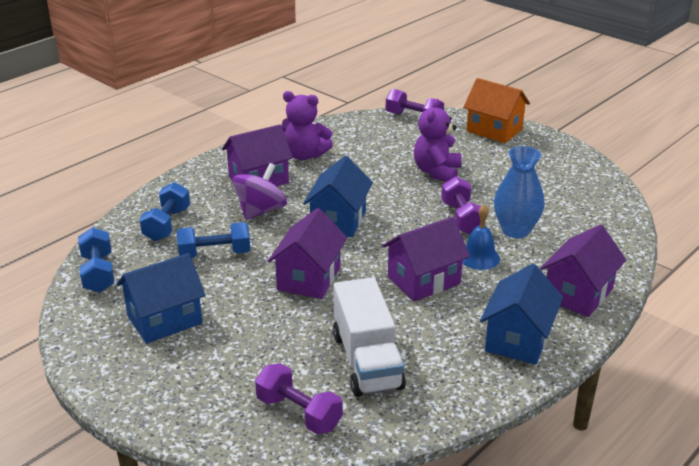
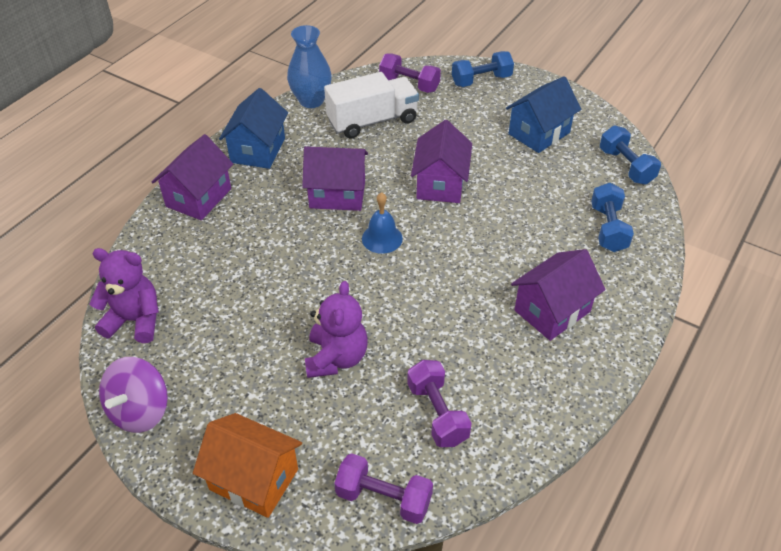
camera: 170 degrees right, 15 degrees up
blue dumbbell [177,222,250,258] -> blue dumbbell moved to [452,51,514,87]
purple spinning top [233,163,287,220] -> purple spinning top moved to [99,357,168,433]
purple teddy bear [282,91,333,160] -> purple teddy bear moved to [89,248,159,343]
blue house [303,156,373,237] -> none
white truck [333,277,406,397] -> white truck turned 90 degrees clockwise [324,72,419,139]
purple house [382,217,470,302] -> purple house turned 45 degrees clockwise [302,146,368,211]
purple dumbbell [441,177,486,235] -> purple dumbbell moved to [407,360,472,447]
blue bell [462,204,500,270] -> blue bell moved to [362,192,403,254]
blue vase [494,146,545,238] -> blue vase moved to [287,25,332,108]

